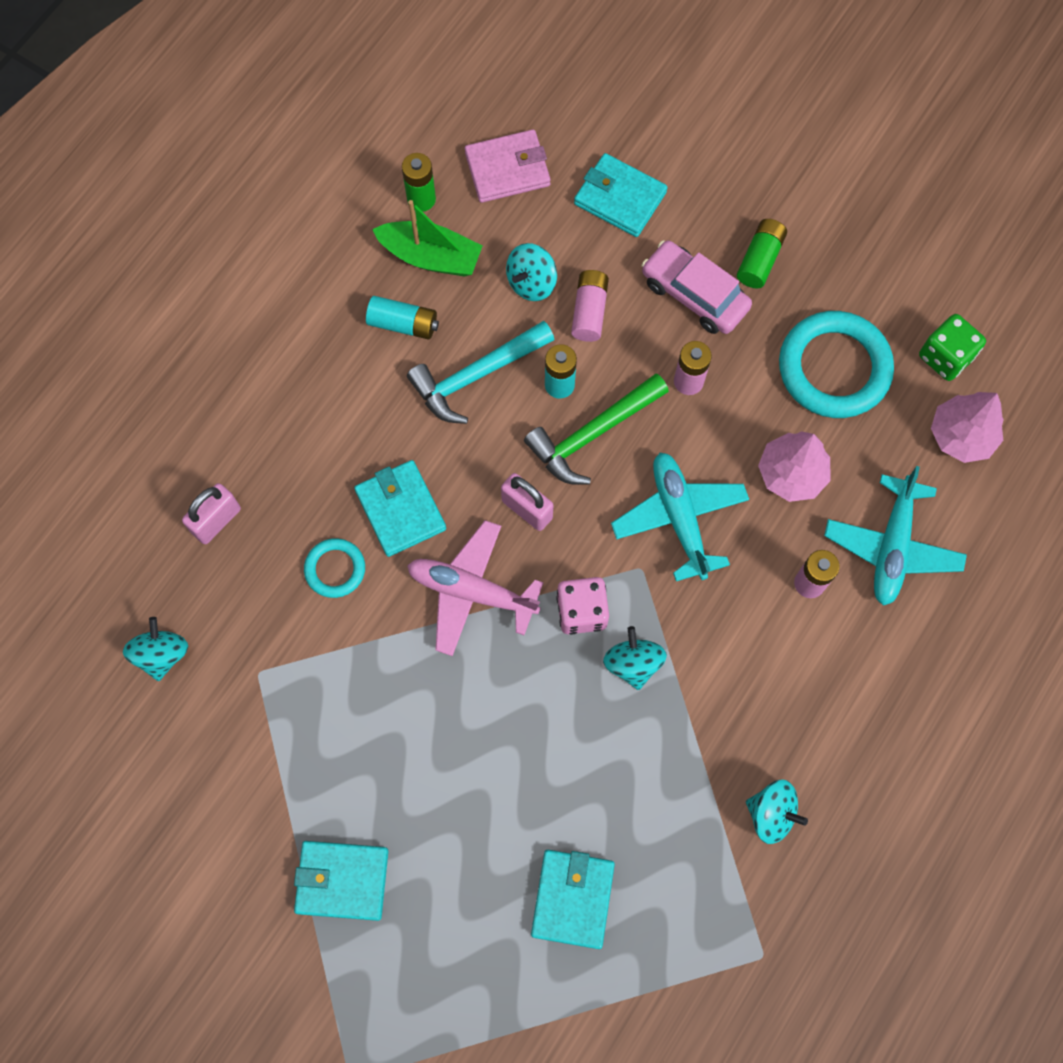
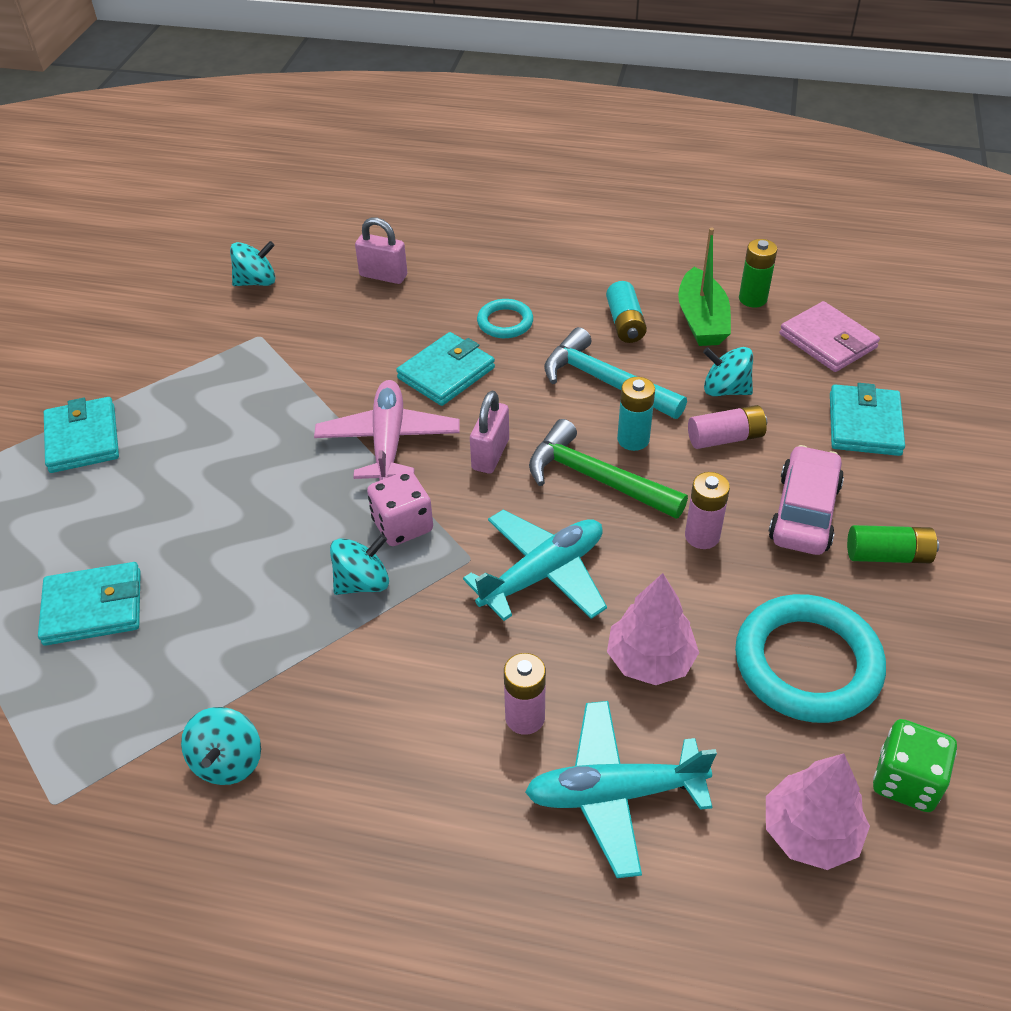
camera: 70 degrees right, 25 degrees down
turquoise ring [304,539,365,598] -> turquoise ring moved to [477,299,533,338]

